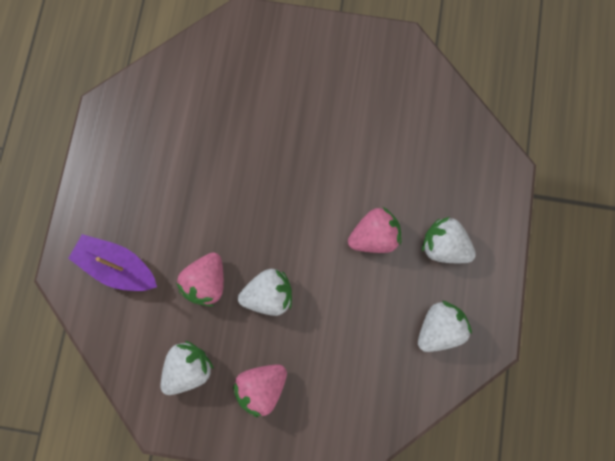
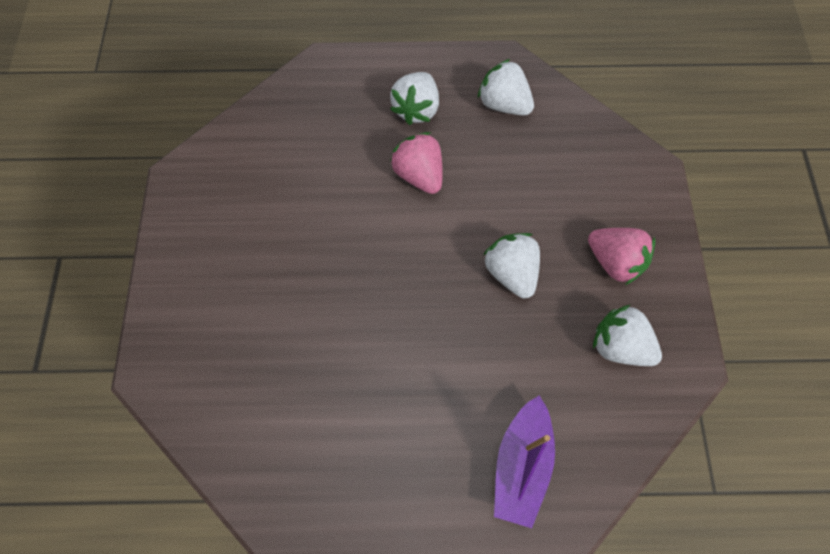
camera: 100 degrees left, 10 degrees down
pink strawberry [176,252,224,306] -> none

